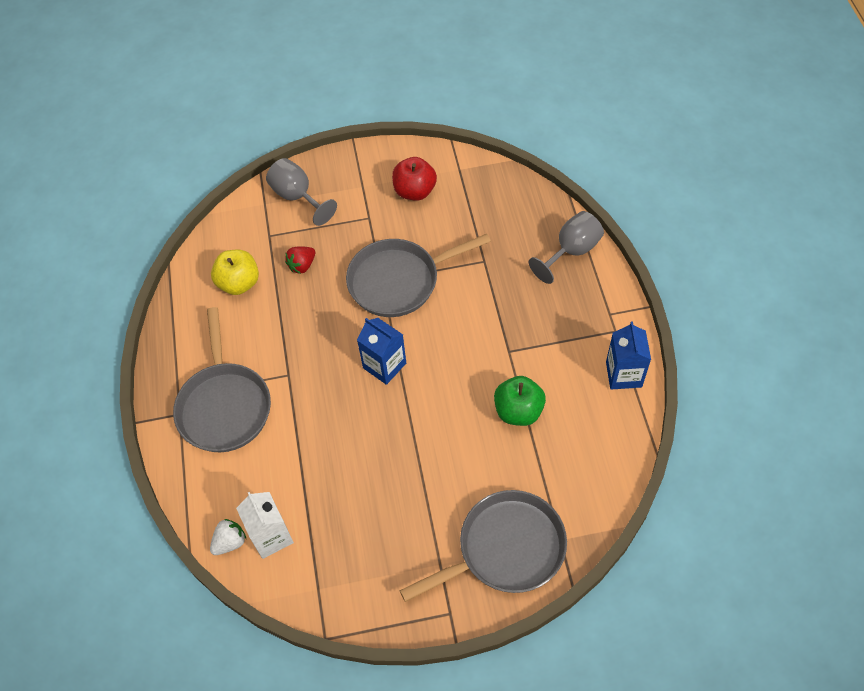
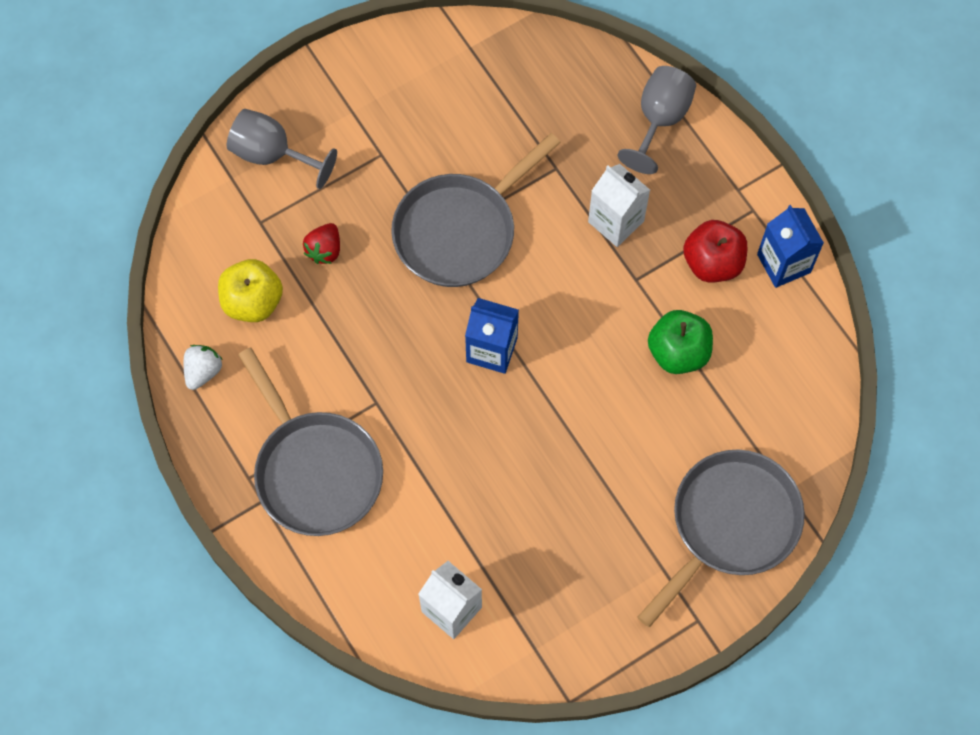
camera: 25 degrees left, 10 degrees up
white strawberry [210,519,246,555] -> white strawberry moved to [184,345,223,390]
red apple [392,157,437,201] -> red apple moved to [683,220,747,282]
none -> white carton [588,164,650,247]

